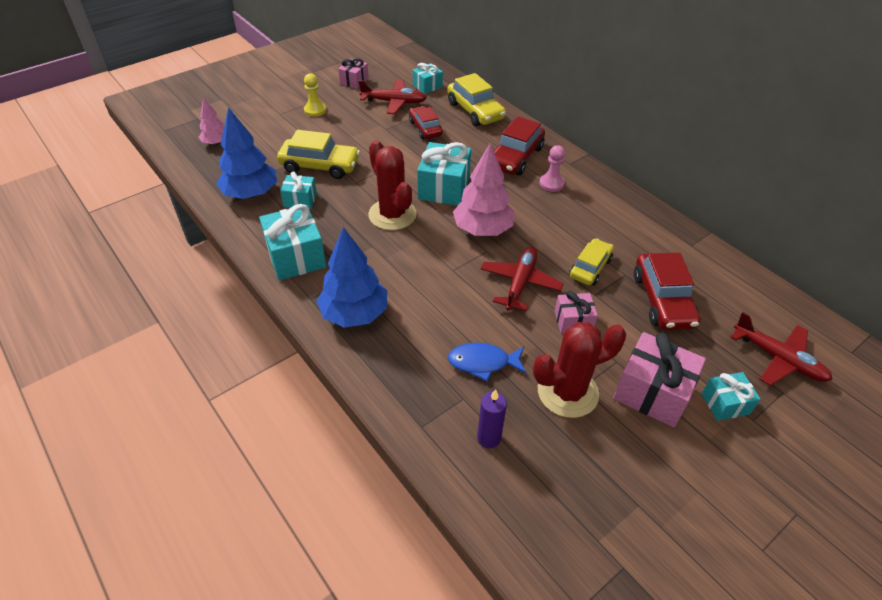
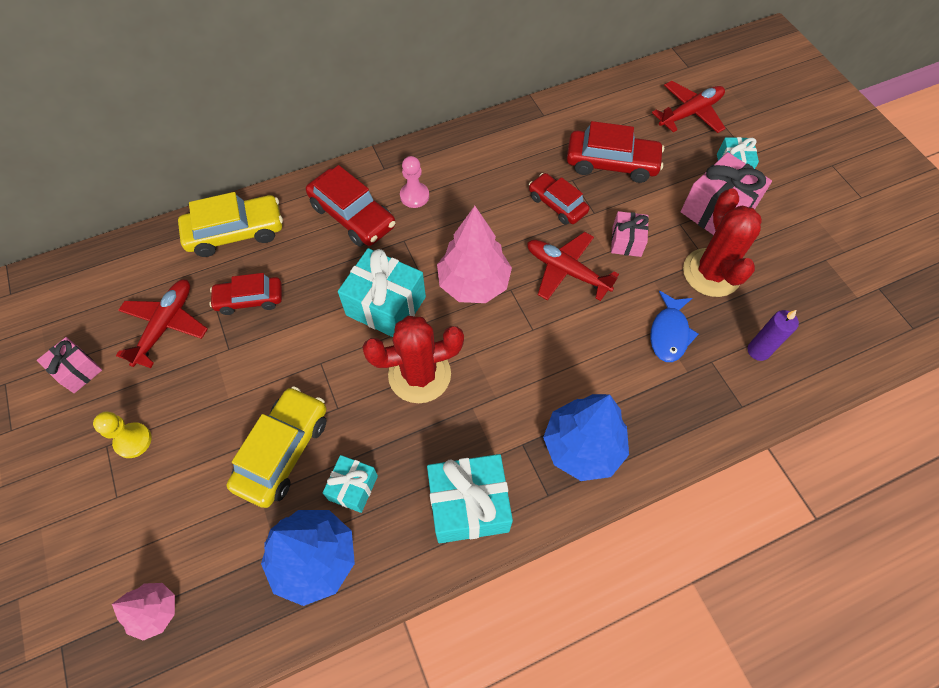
camera: 75 degrees left, 15 degrees up
turquoise gift [413,63,443,94] -> none
yellow car [569,238,614,285] -> red car [529,173,590,225]

